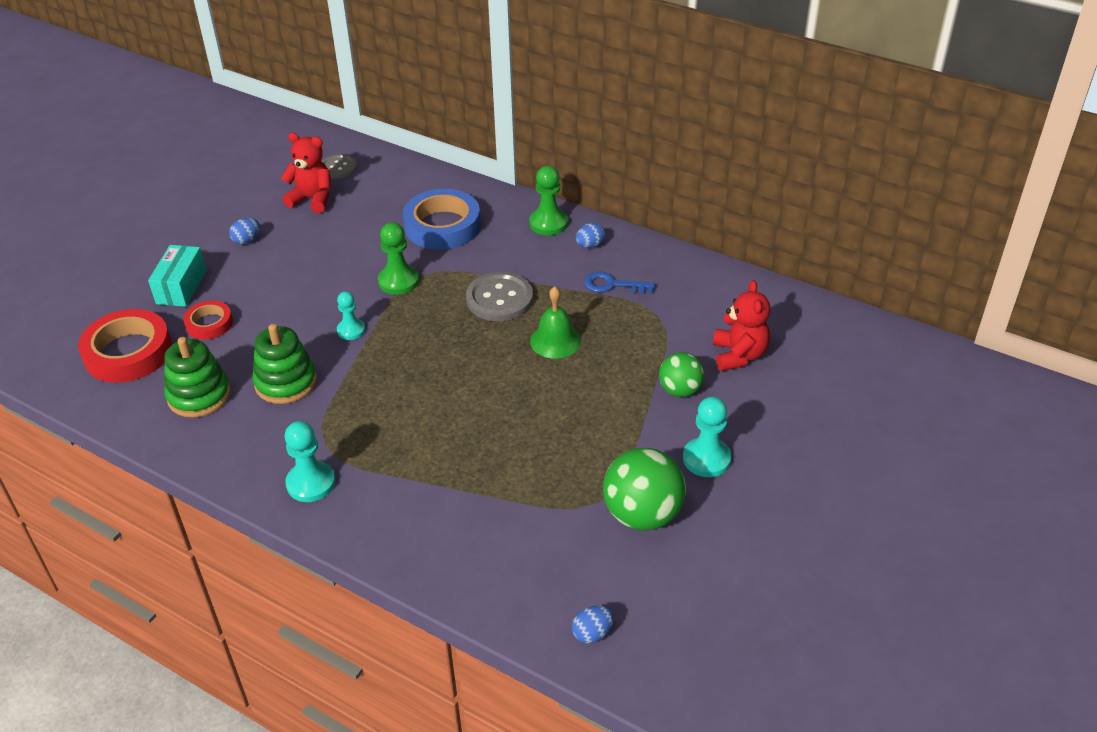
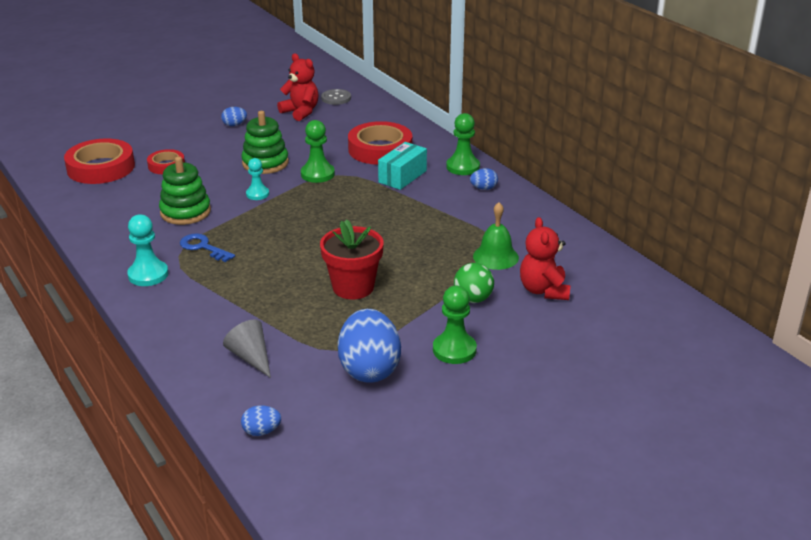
camera: 25 degrees right, 10 degrees down
turquoise box [148,245,207,307] -> turquoise box moved to [378,142,427,190]
green stacking toy [164,337,231,418] -> green stacking toy moved to [241,111,289,174]
blue tape [403,189,481,250] -> red tape [348,121,412,165]
grey button [466,272,533,321] -> none
green bell [530,287,581,359] -> green bell moved to [473,202,519,270]
blue key [584,271,656,294] -> blue key moved to [180,233,235,262]
green ball [603,448,686,530] -> blue egg [338,309,401,383]
turquoise pawn [683,397,732,477] -> green pawn [433,286,477,364]
red teddy bear [713,280,770,371] -> red teddy bear turned 150 degrees clockwise [520,217,571,300]
none -> grey cone [223,319,271,378]
none -> red flower pot [320,219,384,299]

